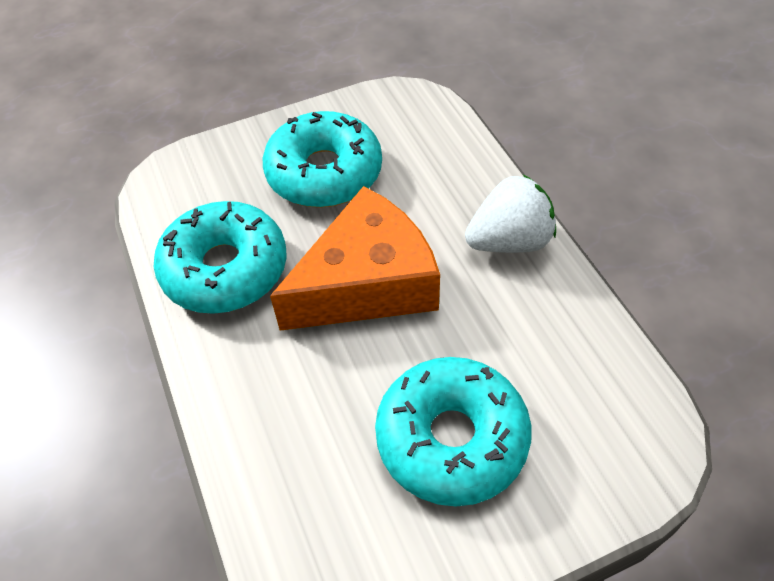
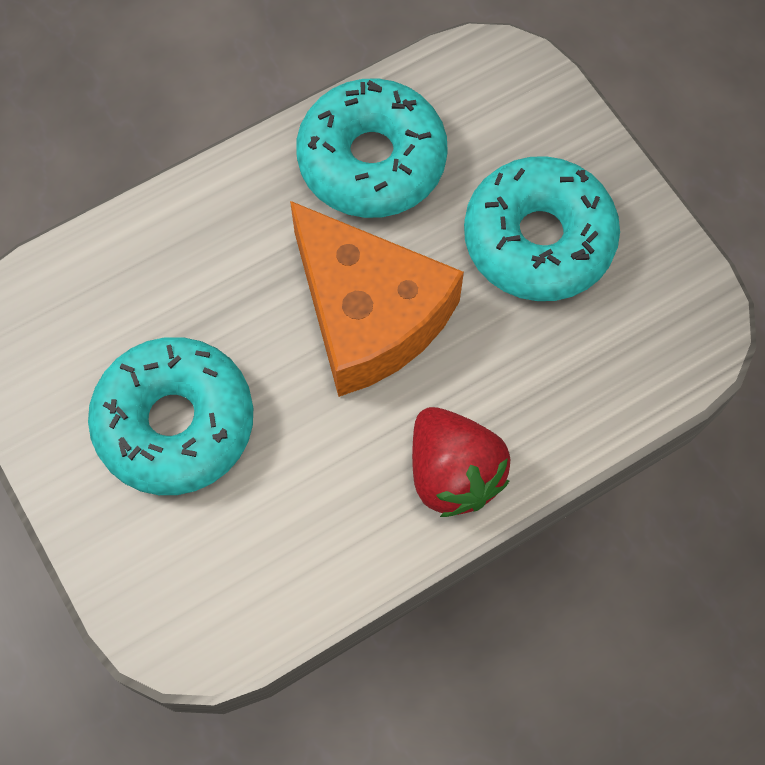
camera: 80 degrees right, 15 degrees up
white strawberry [465,175,556,253] -> red strawberry [412,407,510,517]

